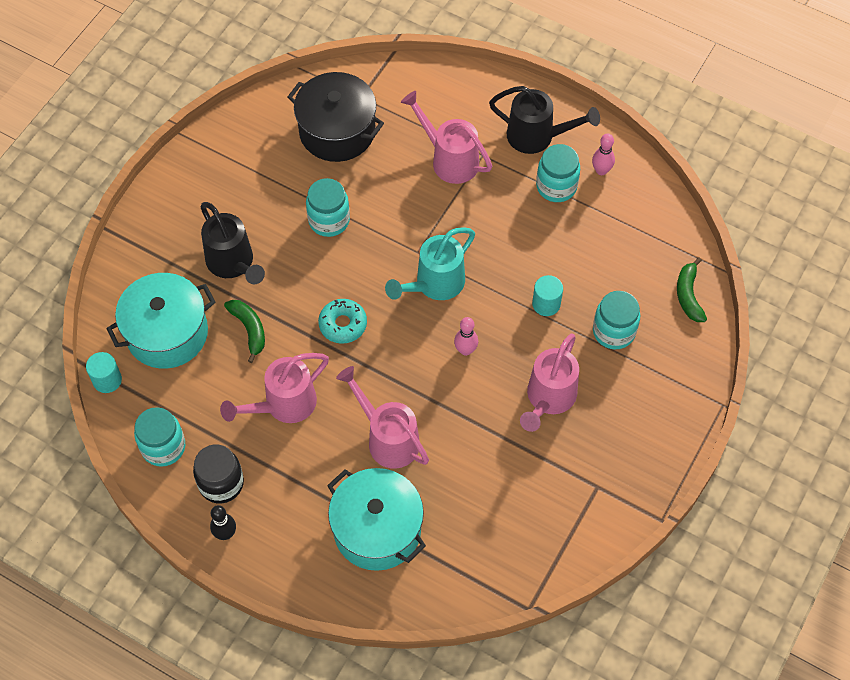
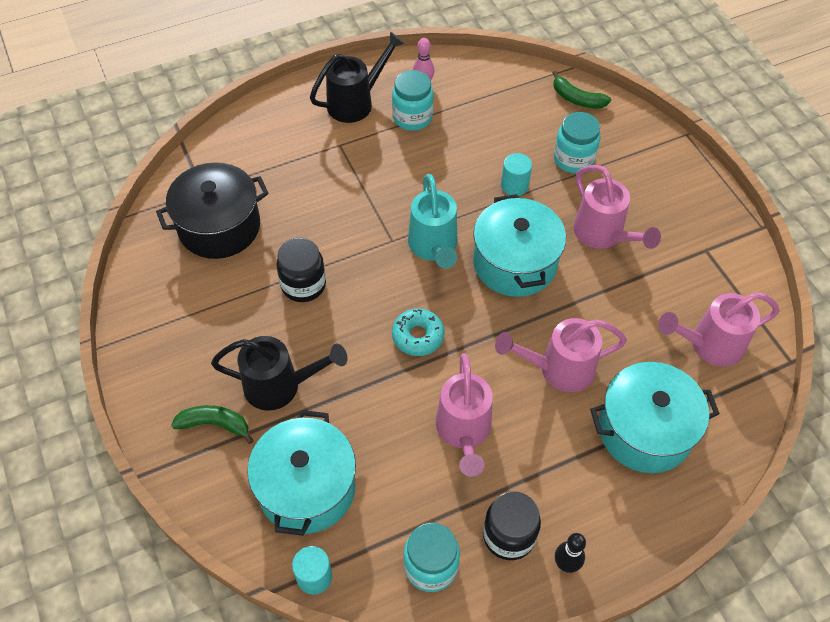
camera: 55 degrees left, 5 degrees down
green banana [224,300,265,363] -> green banana moved to [171,405,254,444]
turquoise jar [306,178,350,237] -> black jar [276,238,326,302]
pink watering can [401,91,492,184] -> pink watering can moved to [658,292,779,366]
pink bowling pin [454,317,478,356] -> turquoise pot [473,194,566,297]

